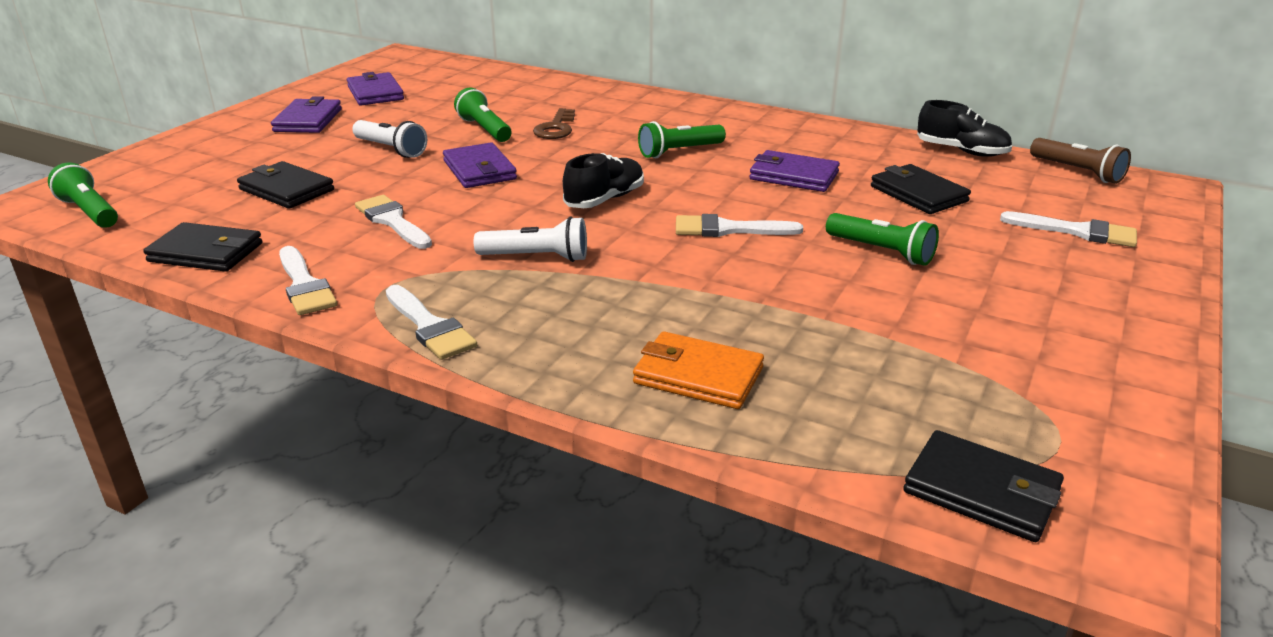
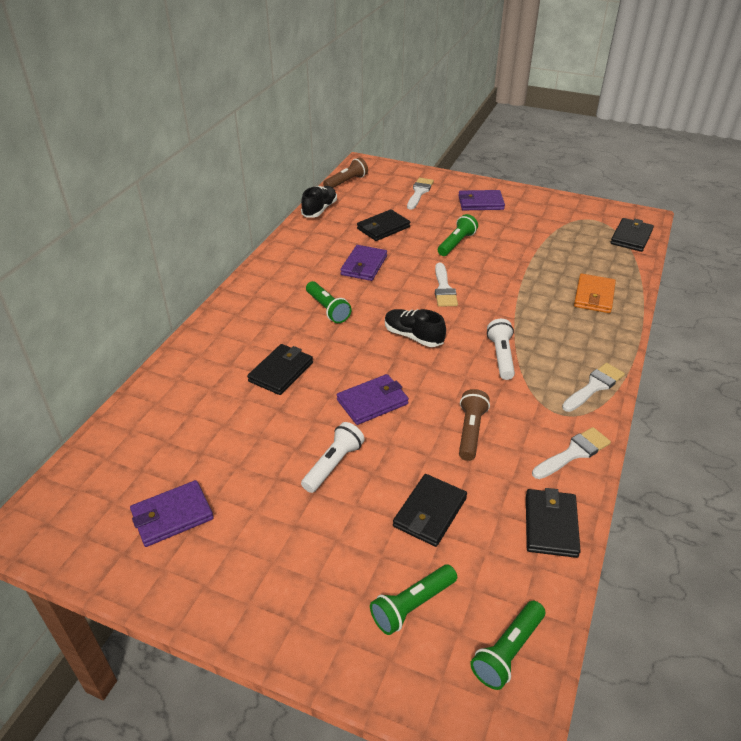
camera: 95 degrees left, 10 degrees up
purple wallet [271,96,342,133] -> purple wallet moved to [458,190,505,210]
white brush [355,195,432,249] -> brown flashlight [459,389,490,461]
green flashlight [454,87,511,142] -> green flashlight moved to [370,564,457,635]
brown key [533,108,575,139] -> black wallet [247,344,313,395]

